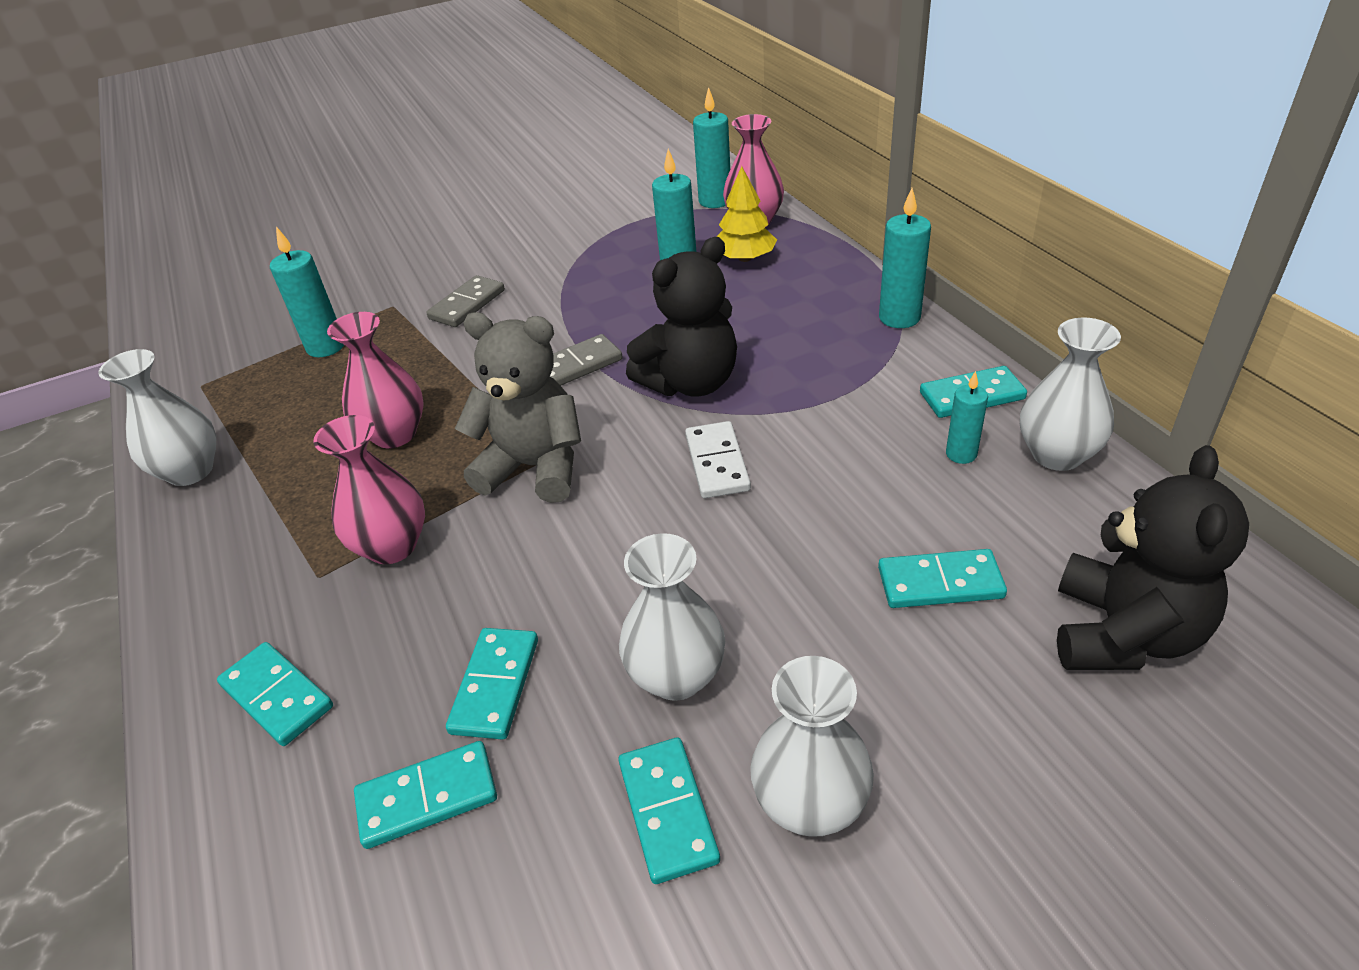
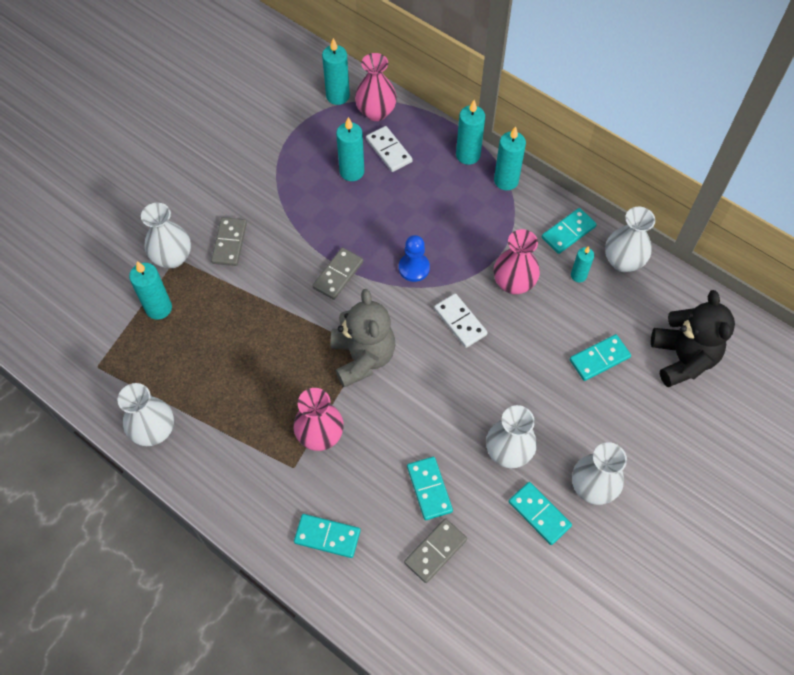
camera: 30 degrees left, 20 degrees up
pink vase [327,312,424,448] -> pink vase moved to [494,229,540,294]
turquoise domino [354,741,497,849] -> grey domino [404,518,467,583]
grey teddy bear [455,312,581,503] -> grey teddy bear turned 90 degrees clockwise [330,289,396,387]
black teddy bear [626,237,737,397] -> blue pawn [399,235,430,282]
yellow tree [716,166,777,262] -> white domino [366,126,412,172]
none -> white vase [141,203,191,268]
none -> turquoise candle [456,100,485,165]

